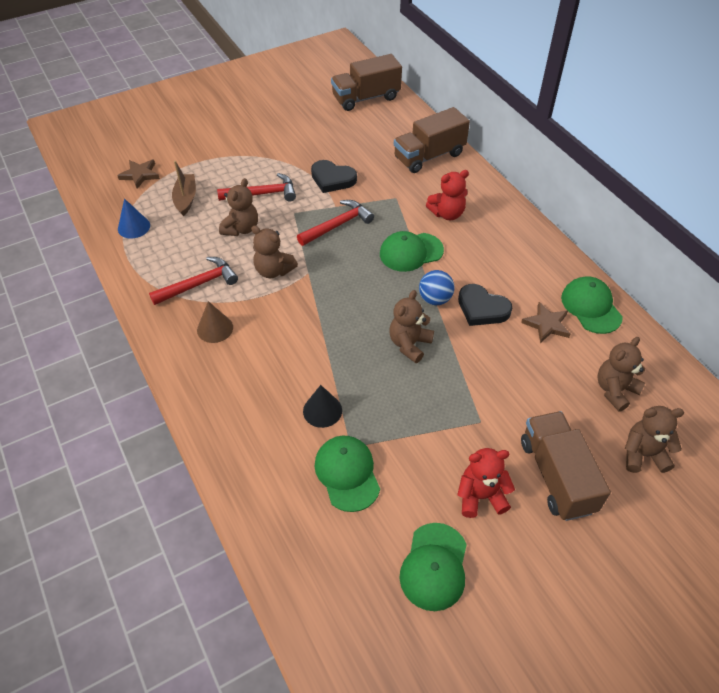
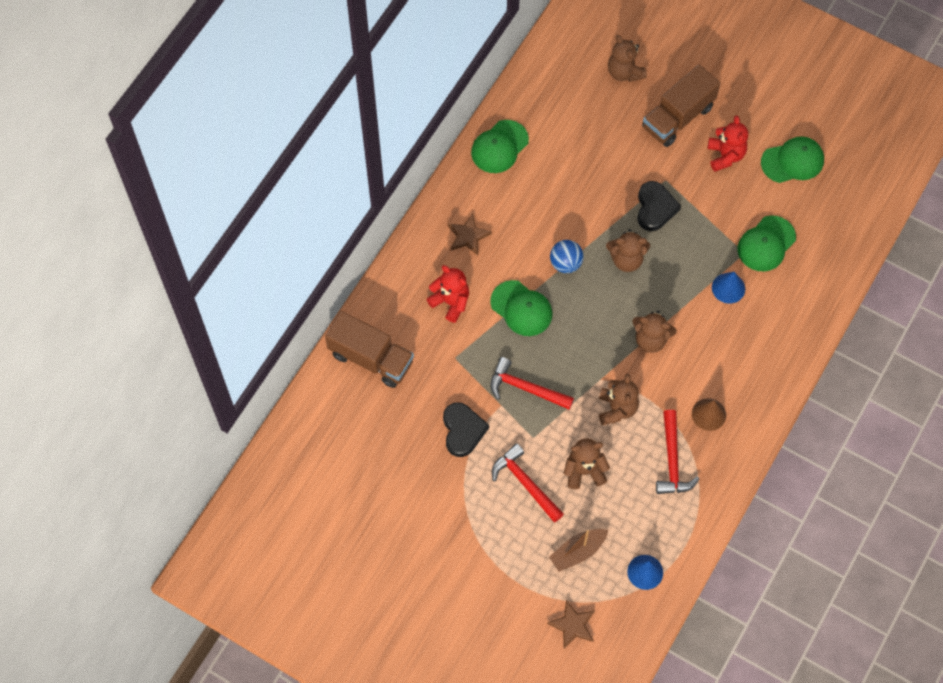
camera: 120 degrees left, 15 degrees up
red hammer [149,257,238,305] -> red hammer turned 120 degrees counterclockwise [656,410,699,494]
black cone [303,385,342,428] -> blue cone [712,272,745,304]
brown truck [331,54,402,111] -> none
red teddy bear [457,448,515,518] -> red teddy bear turned 150 degrees counterclockwise [708,115,748,172]
black heart [458,284,512,326] -> black heart moved to [637,181,681,231]
brown star [521,302,570,343] -> brown star moved to [448,214,492,255]
brown teddy bear [597,337,645,412] -> brown teddy bear moved to [632,310,677,353]

